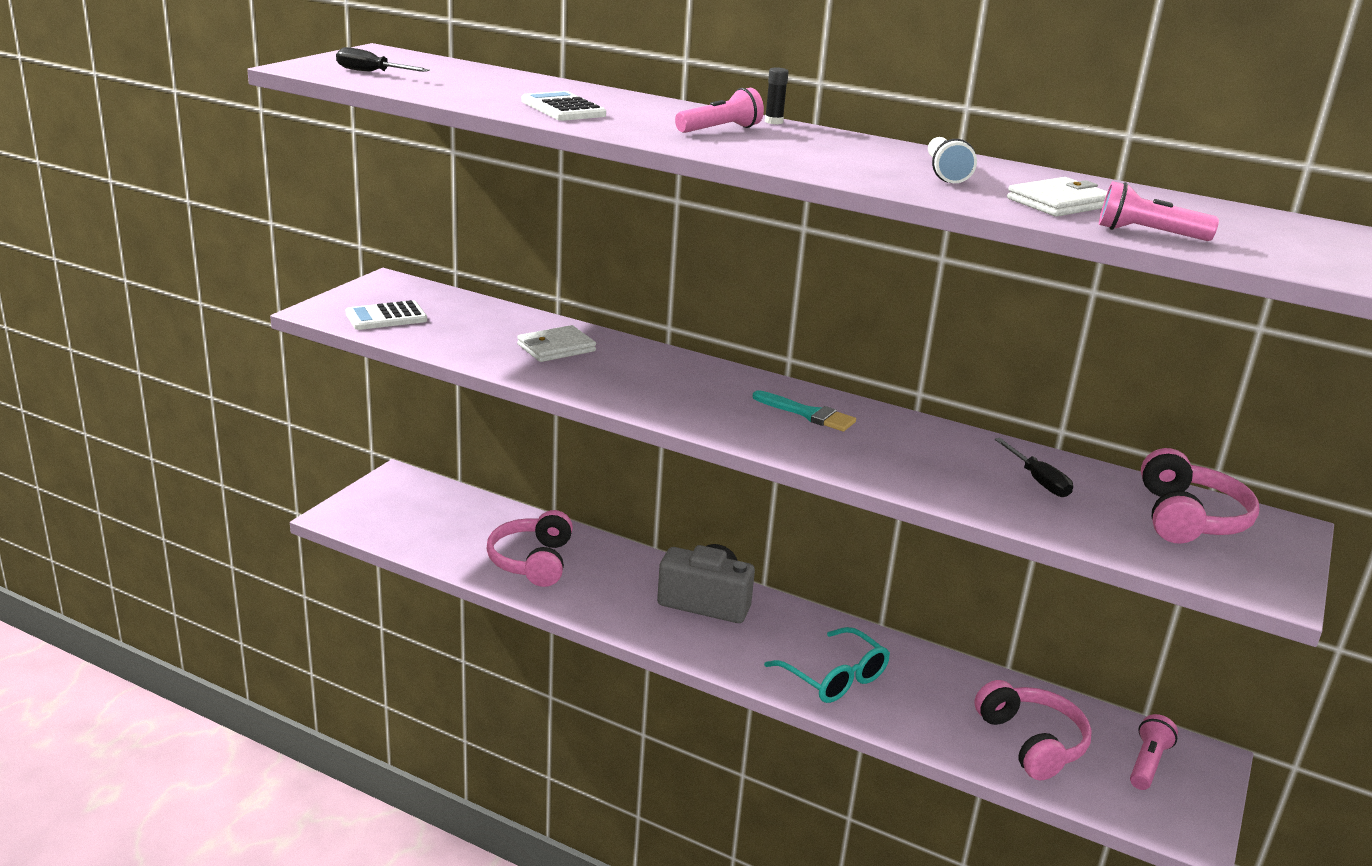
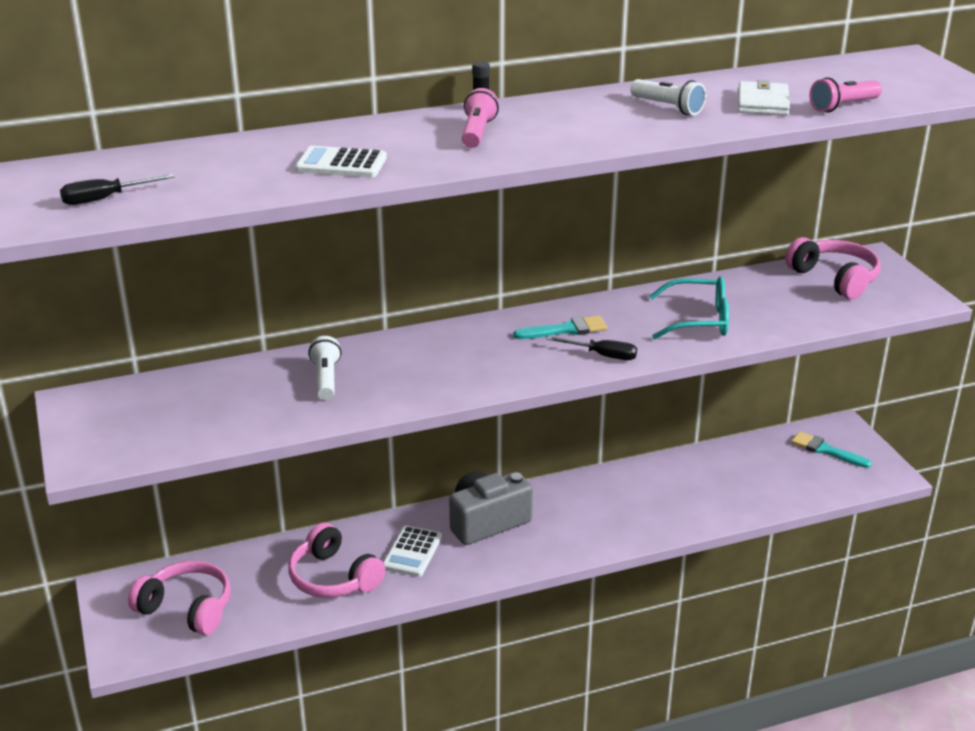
camera: 45 degrees left, 5 degrees up
white calculator [345,300,427,330] -> white calculator moved to [383,525,442,577]
white wallet [517,325,596,362] -> white flashlight [308,336,341,400]
turquoise glasses [764,627,890,703] -> turquoise glasses moved to [649,276,729,339]
pink headphones [974,680,1092,780] -> pink headphones moved to [128,561,231,635]
black screwdriver [995,438,1073,497] -> black screwdriver moved to [547,336,637,360]
pink flashlight [1130,714,1178,790] -> turquoise brush [791,431,872,468]

